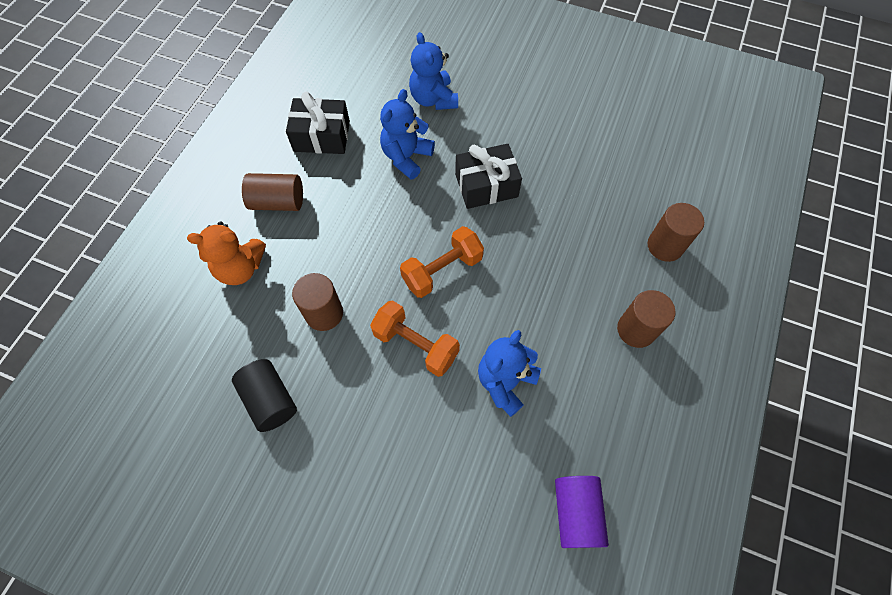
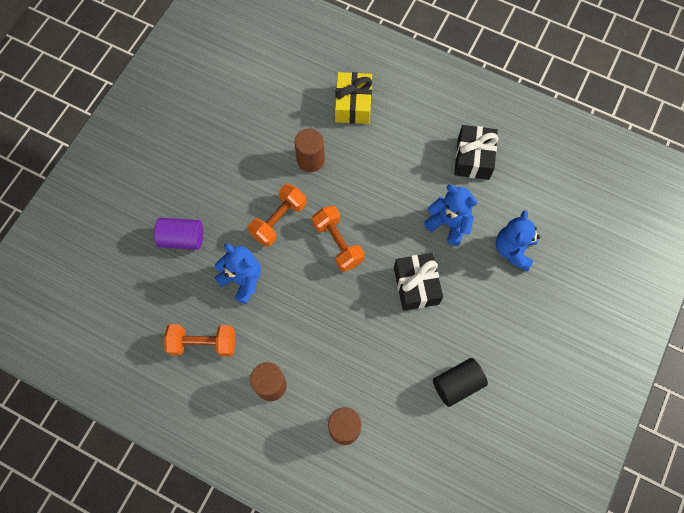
camera: 95 degrees right, 5 degrees up
orange teddy bear [187,221,266,285] -> yellow gift [335,72,372,124]
black cylinder [232,359,297,432] -> black cylinder moved to [433,358,488,407]
brown cylinder [242,173,303,211] -> none
blue teddy bear [409,32,458,110] -> blue teddy bear turned 60 degrees counterclockwise [496,210,540,272]
purple cylinder [555,476,609,548] -> purple cylinder moved to [154,218,203,250]
none -> orange dumbbell [164,324,235,357]

